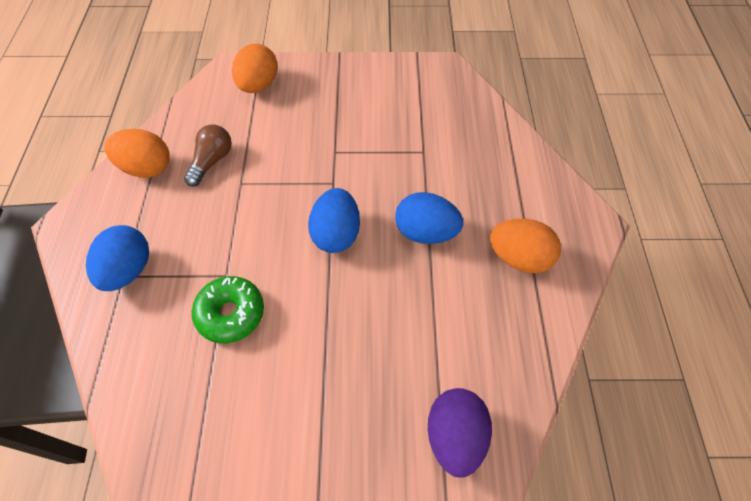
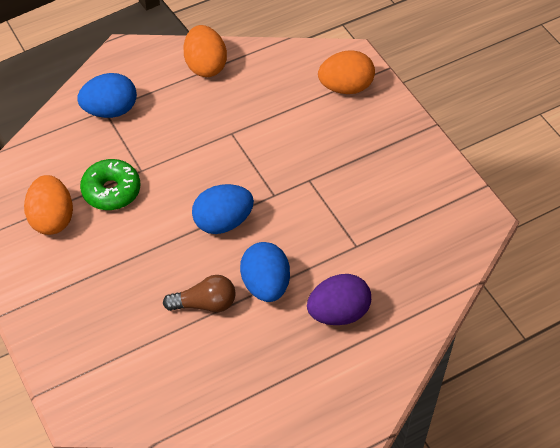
camera: 60 degrees right, 5 degrees down
brown light bulb [184,124,232,187] -> brown light bulb moved to [163,275,236,312]
purple egg [428,388,492,477] -> purple egg moved to [307,274,371,325]
orange egg [490,219,561,273] -> orange egg moved to [24,175,73,235]

